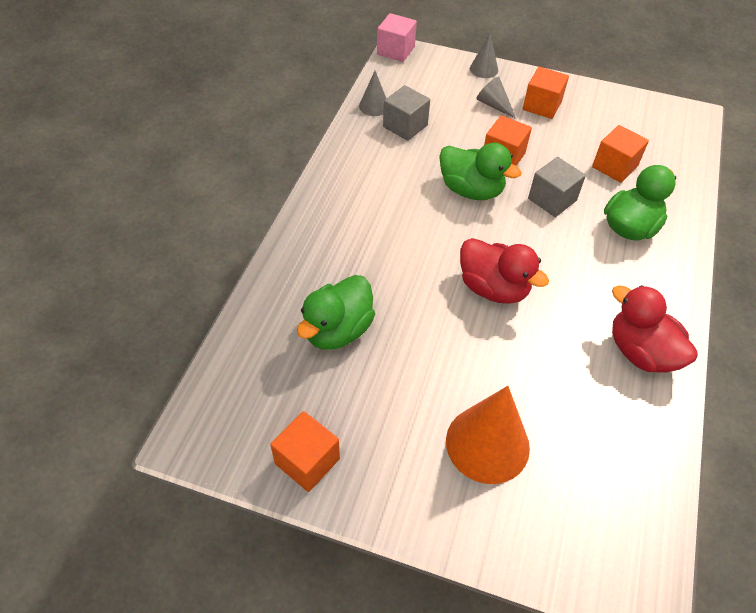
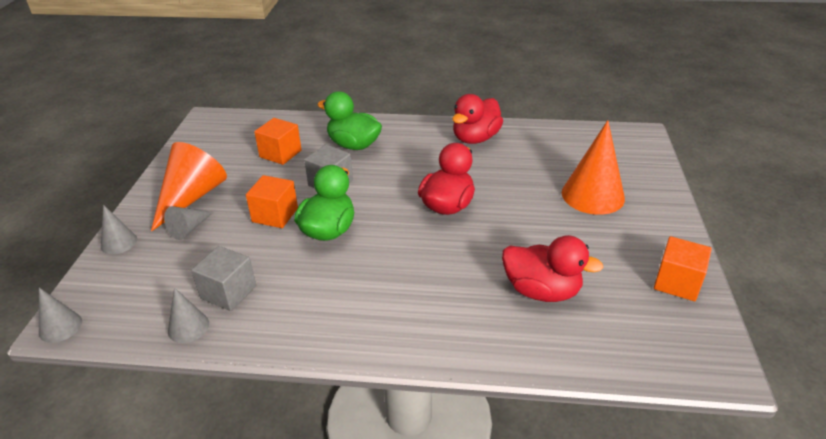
camera: 100 degrees left, 15 degrees down
green duck [297,275,375,350] -> red duck [502,235,604,302]
pink cube [377,13,417,62] -> grey cone [39,288,82,343]
orange cube [523,67,569,119] -> orange cone [151,142,227,232]

